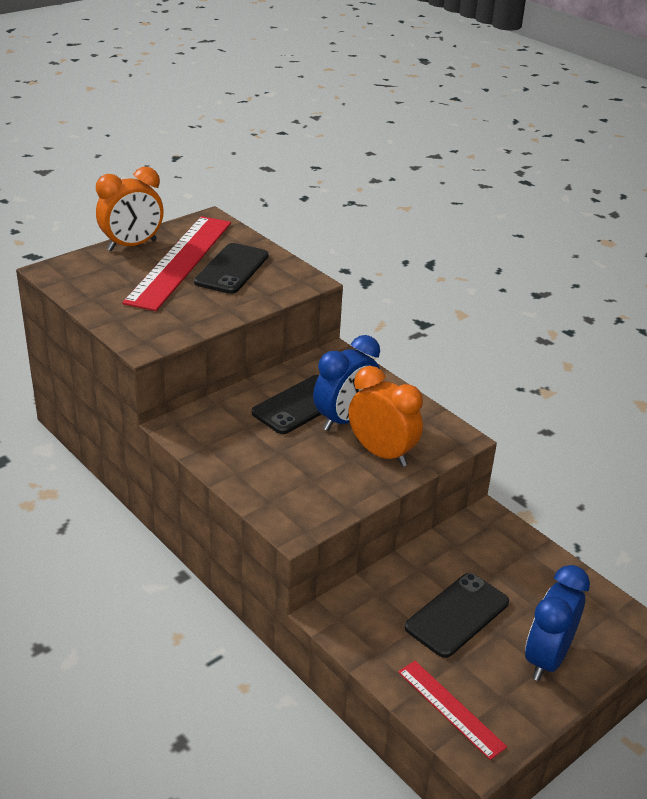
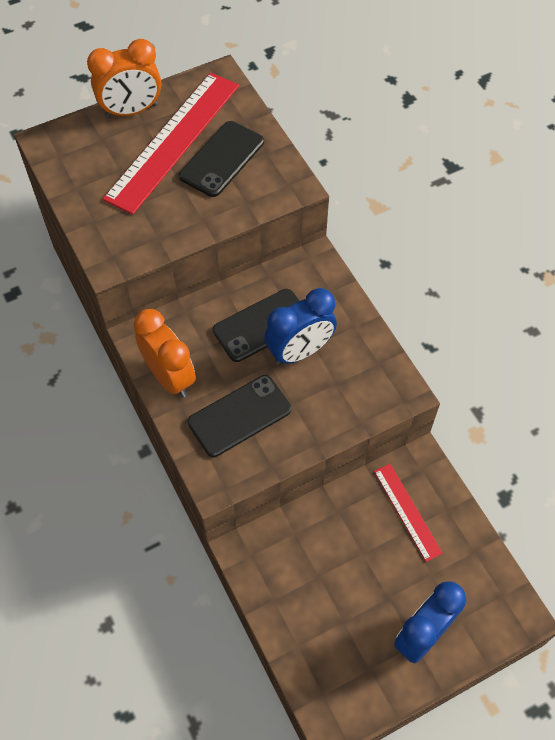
camera: 15 degrees right, 25 degrees up
orange clock [349,366,423,467] -> orange clock moved to [134,309,196,398]
red ruler [398,661,507,760] -> red ruler moved to [374,464,443,562]
black phone [405,573,509,658] -> black phone moved to [188,375,291,457]

